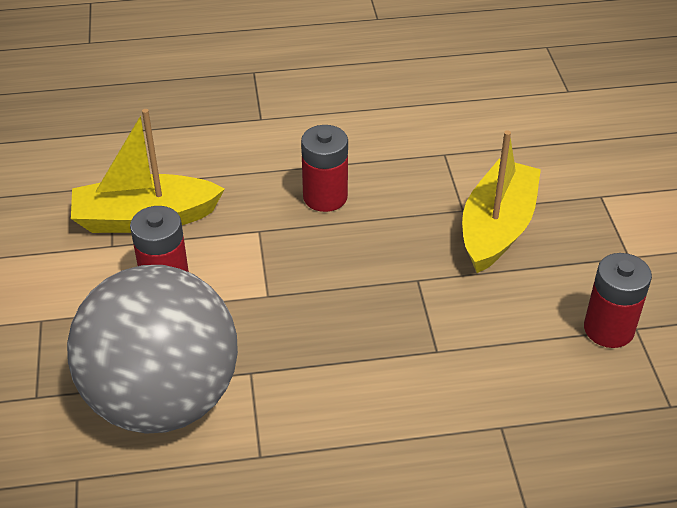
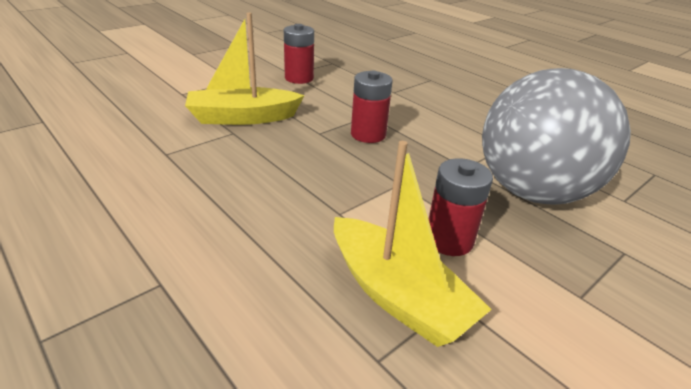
camera: 125 degrees left, 10 degrees down
red battery [301,125,348,212] -> red battery moved to [351,71,392,143]

